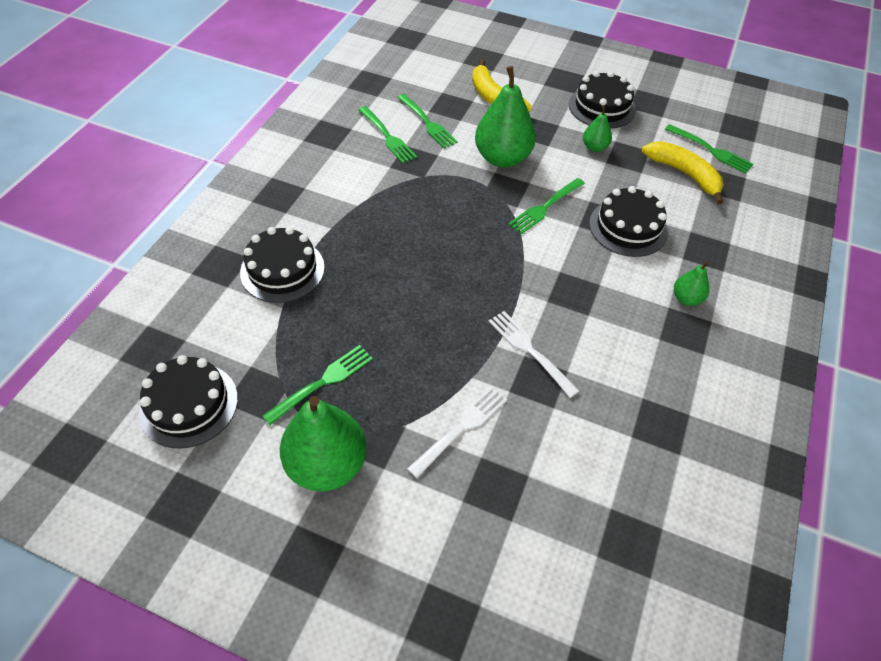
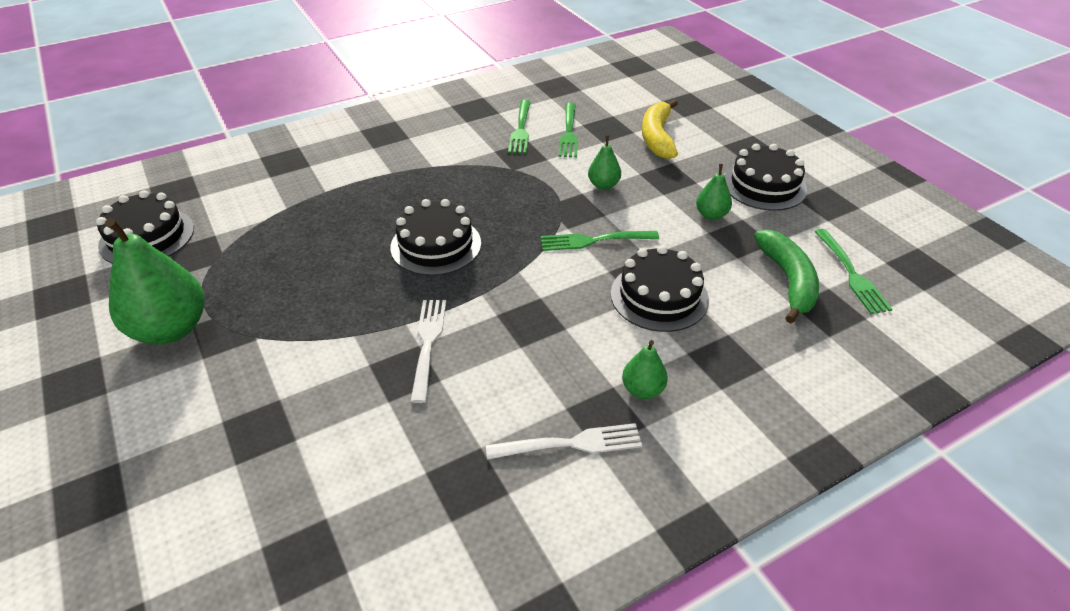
camera: 40 degrees right, 10 degrees down
black cake [240,227,325,303] -> black cake moved to [390,199,481,276]
green fork [263,345,373,425] -> none
white fork [407,386,507,478] -> white fork moved to [486,423,642,460]
green pear [475,66,536,168] -> green pear [588,135,621,190], size x0.49
yellow banana [642,141,724,204] -> green banana [754,229,819,323]

